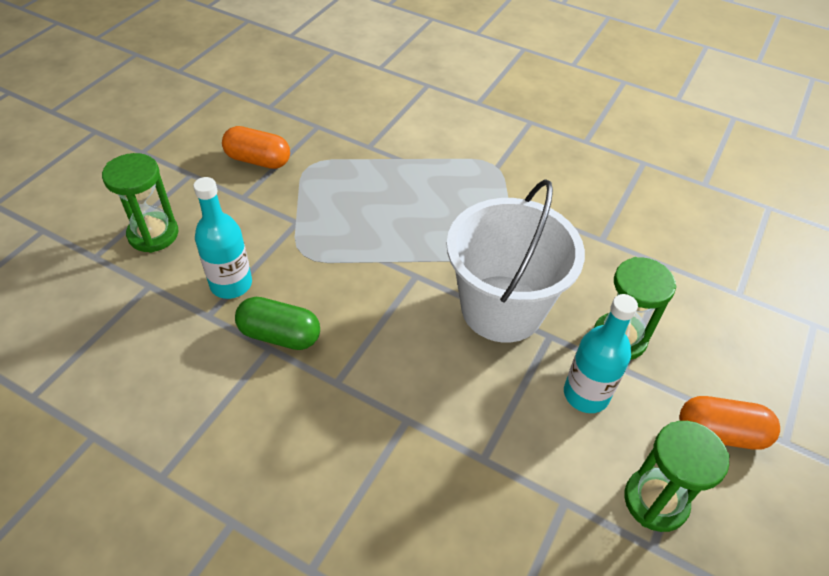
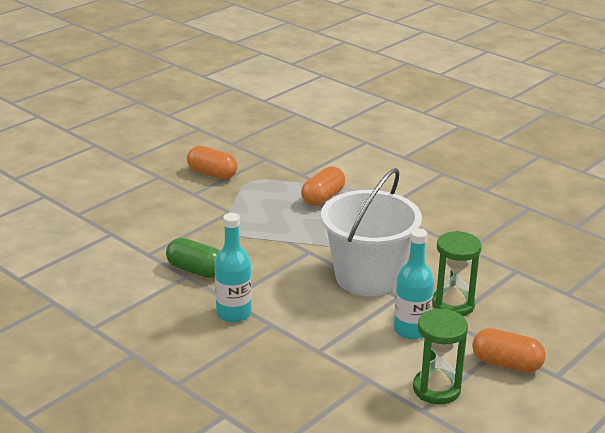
camera: 15 degrees right, 20 degrees down
green hourglass [102,153,179,253] -> none
turquoise bottle [193,177,252,299] -> turquoise bottle moved to [215,213,252,322]
none -> orange capsule [301,166,345,206]

